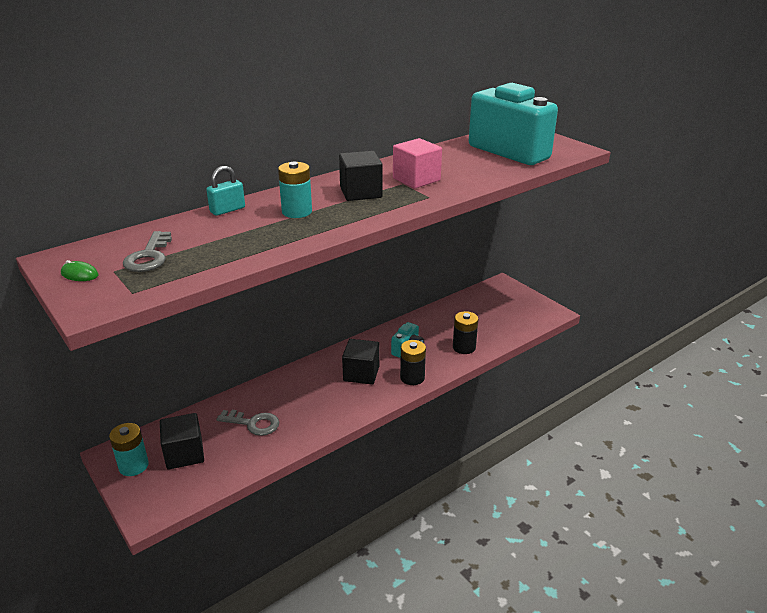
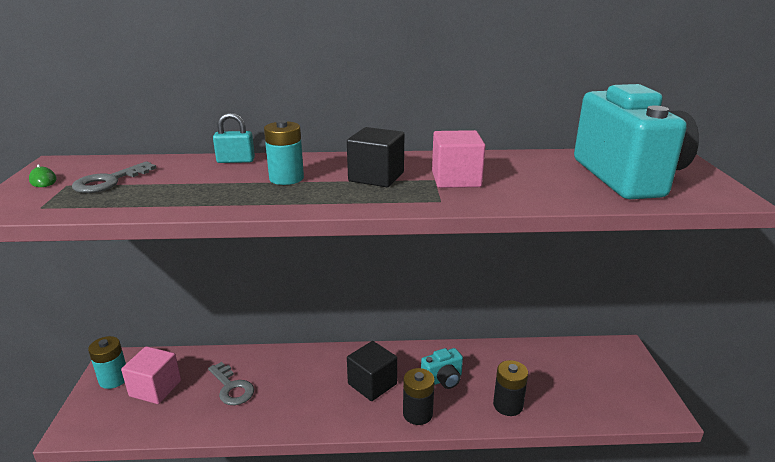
camera: 35 degrees right, 5 degrees down
black cube [160,413,204,470] -> pink cube [121,346,181,404]

